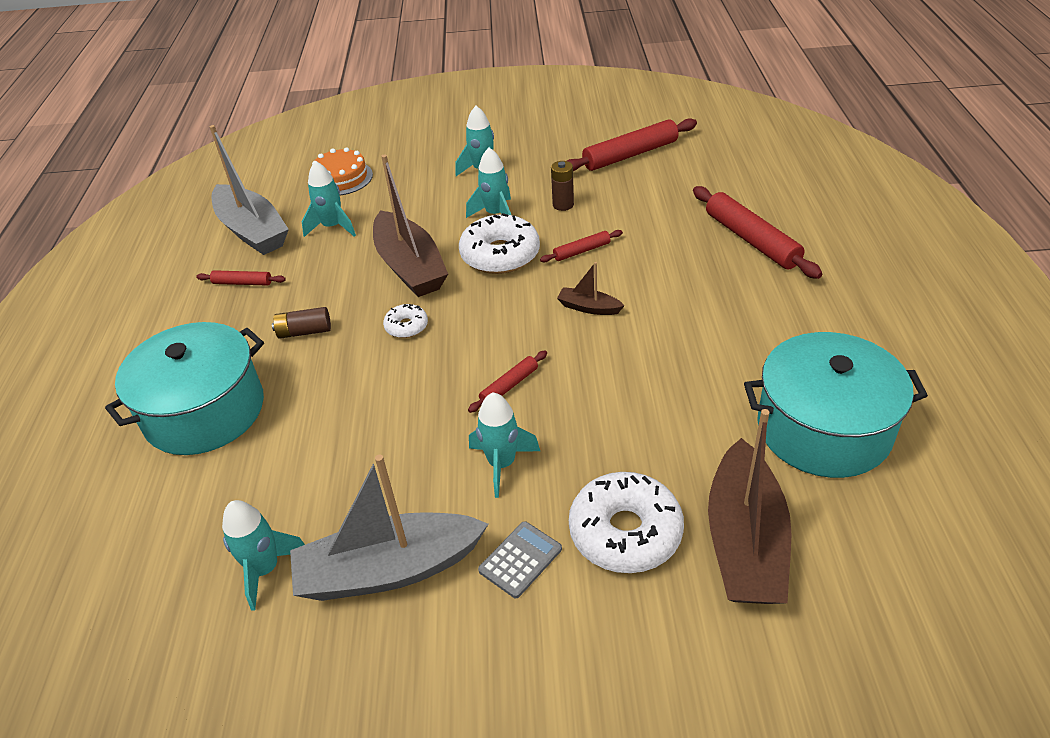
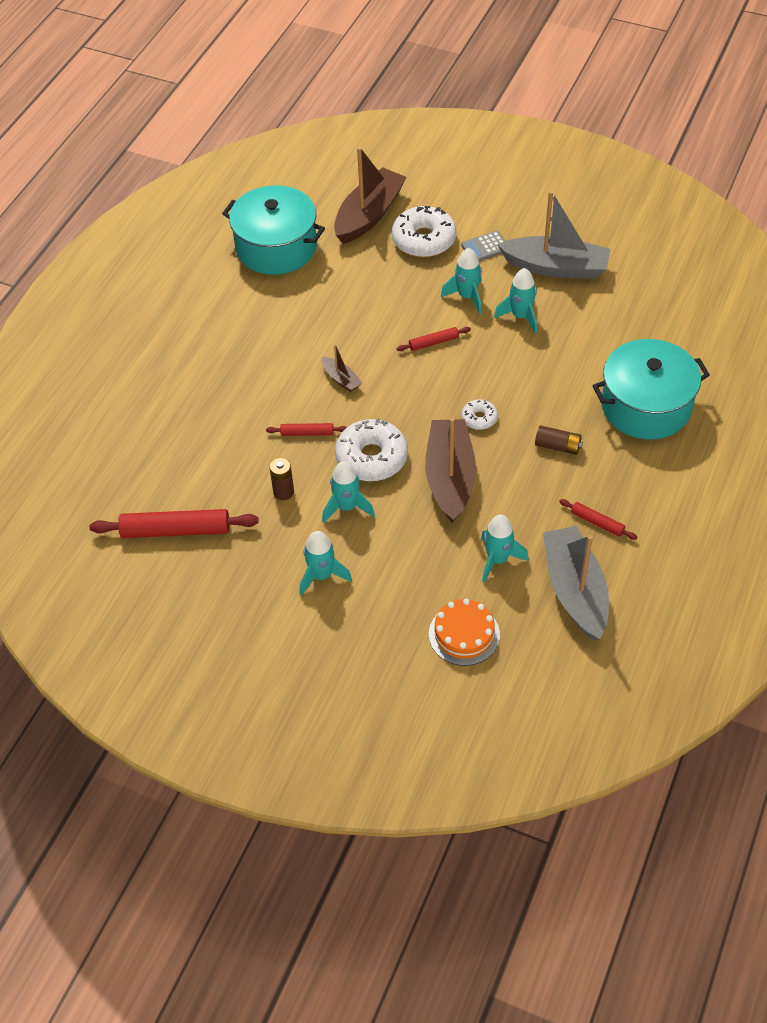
camera: 155 degrees left, 10 degrees up
turquoise rocket [222,500,305,610] -> turquoise rocket moved to [494,268,537,334]
red rolling pin [693,186,822,279] -> none

